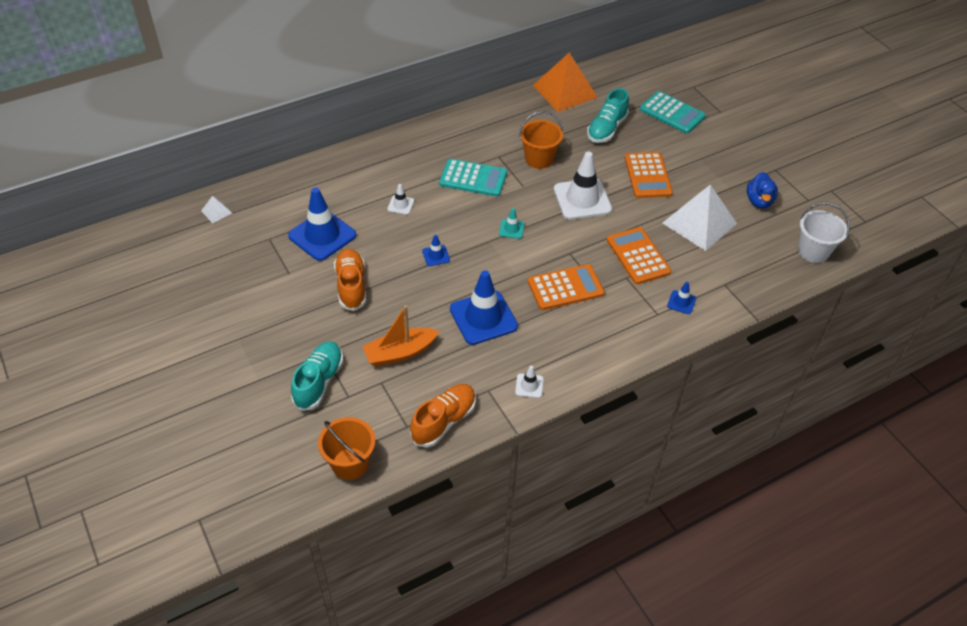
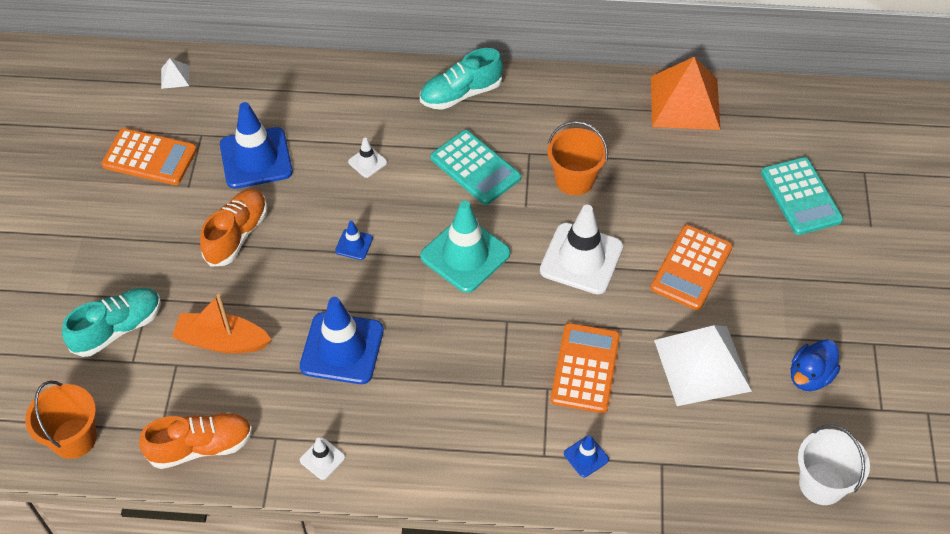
camera: 35 degrees right, 5 degrees up
turquoise traffic cone [499,208,524,239] -> turquoise traffic cone [420,201,511,293], size x2.20
orange calculator [528,264,604,310] -> orange calculator moved to [102,128,197,185]
turquoise shoe [587,88,629,143] -> turquoise shoe moved to [420,48,503,110]

